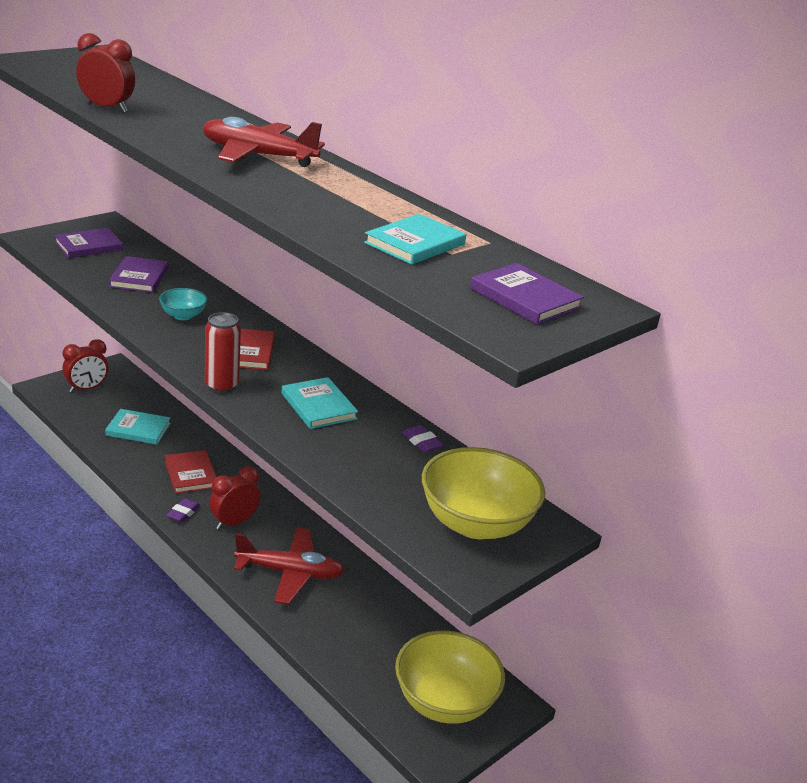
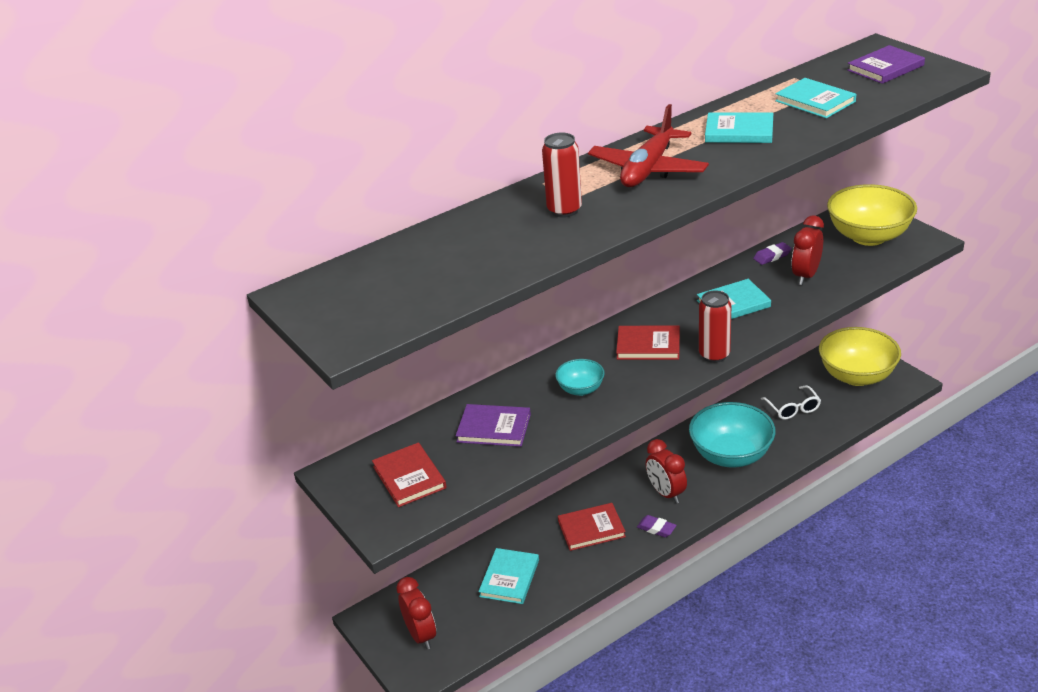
camera: 75 degrees left, 5 degrees up
purple book [54,228,123,258] -> red book [372,443,446,507]
red clock [76,33,135,113] -> red clock moved to [791,215,824,285]
red plane [234,527,344,605] -> turquoise bowl [689,402,775,468]
none -> red can [542,133,582,218]
none -> turquoise book [705,112,773,143]
none -> white glasses [761,385,821,420]

